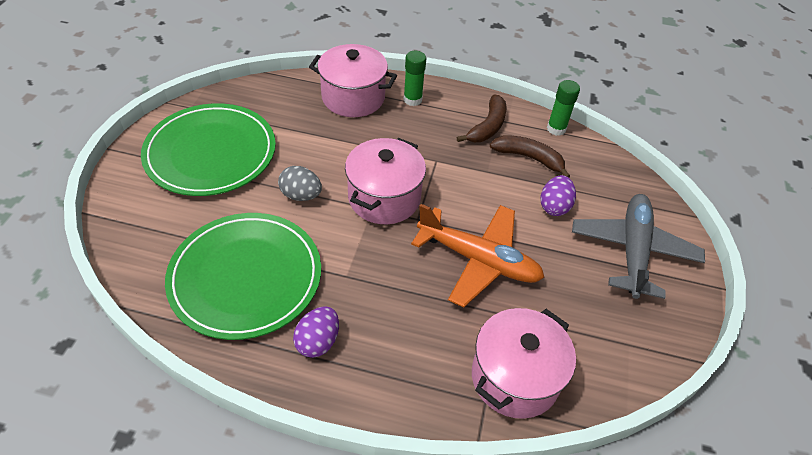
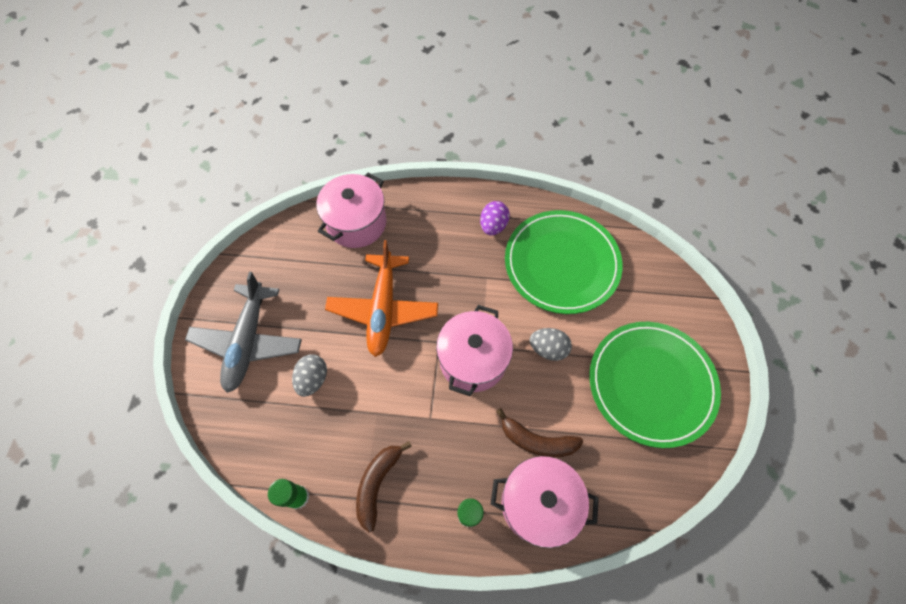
camera: 175 degrees right, 15 degrees up
orange plane [411,204,545,307] -> orange plane turned 105 degrees counterclockwise [325,240,438,357]
brown banana [490,136,570,177] -> brown banana moved to [496,408,583,457]
purple egg [540,175,576,216] -> grey egg [292,355,327,397]

